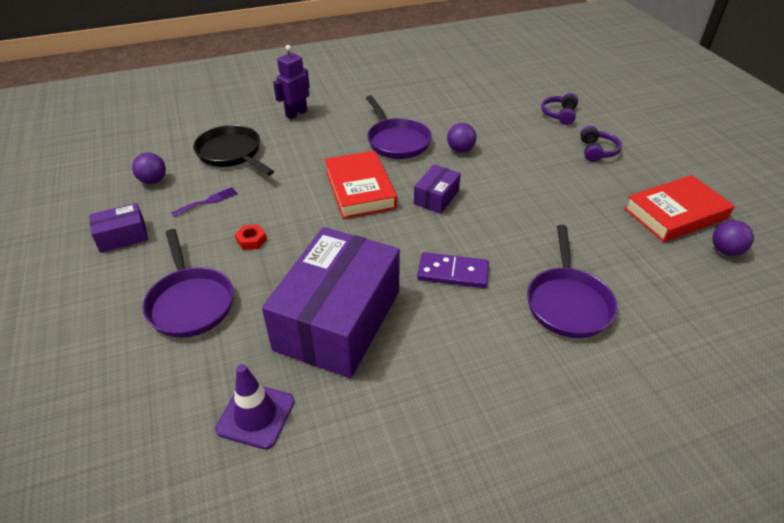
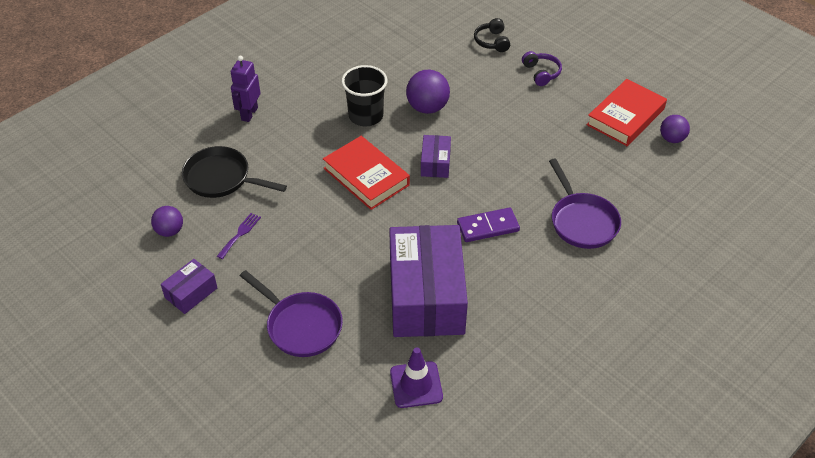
camera: 25 degrees left, 5 degrees up
red nut [235,225,267,250] -> none
purple pan [366,95,432,159] -> black cup [342,65,387,126]
purple ball [447,123,477,153] -> purple ball [406,70,450,114], size x1.58
purple headphones [541,93,578,125] -> black headphones [474,18,510,52]

